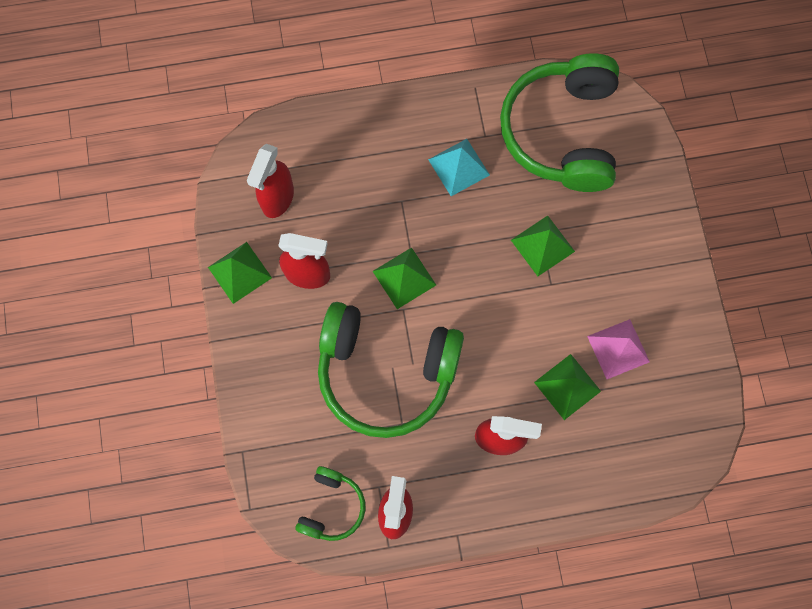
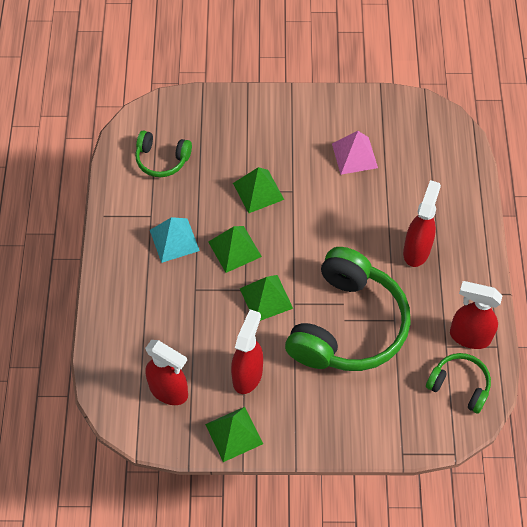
camera: 80 degrees left, 15 degrees down
green headphones [500,53,619,192] -> green headphones [135,131,192,177], size x0.48
green pyramid [534,354,601,420] -> green pyramid moved to [208,226,262,273]

